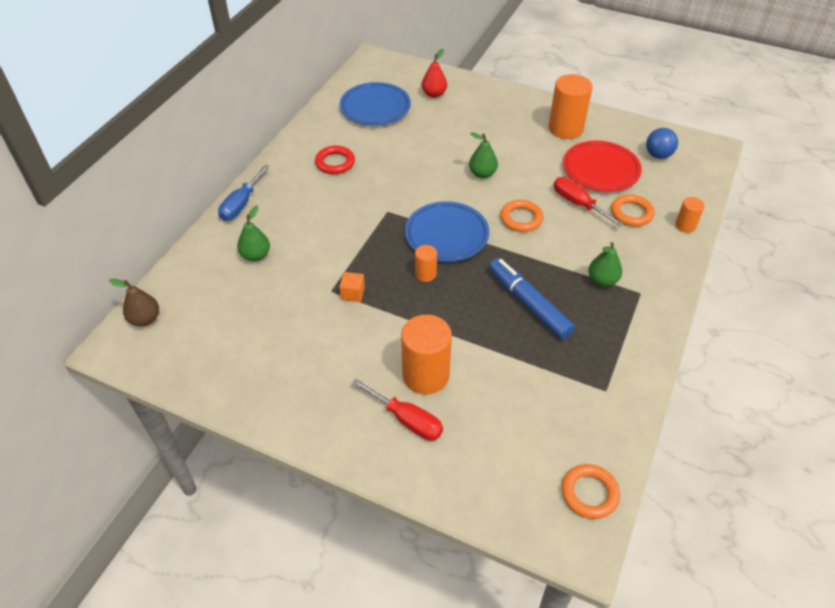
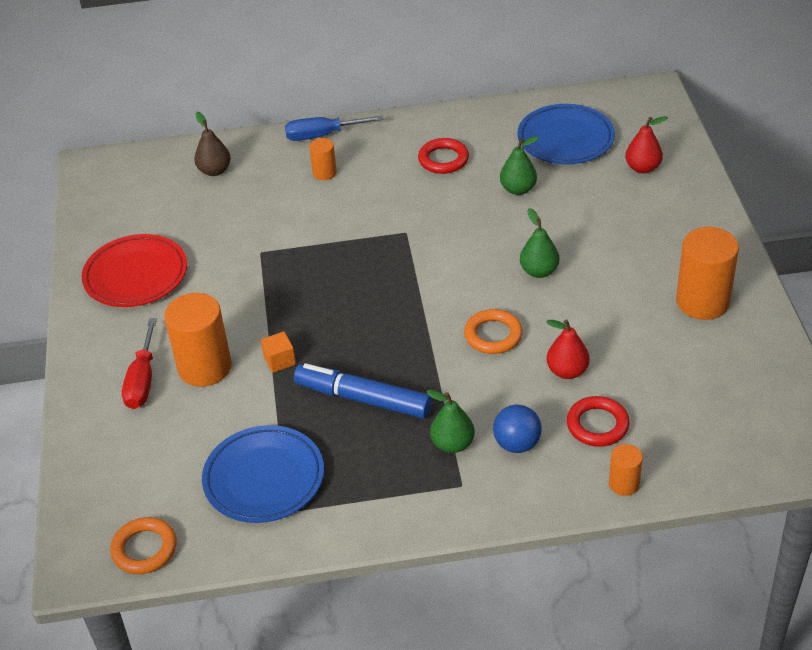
camera: 60 degrees right, 5 degrees down
brown pear [109,279,159,326] -> brown pear moved to [194,112,231,176]
green pear [237,205,270,261] -> green pear moved to [500,136,539,195]
orange cube [339,272,365,302] -> orange cube moved to [261,331,296,373]
blue plate [405,201,489,262] -> blue plate moved to [202,425,324,523]
orange cylinder [415,245,437,282] -> orange cylinder moved to [309,138,337,180]
blue marker [489,258,575,340] -> blue marker turned 90 degrees counterclockwise [294,363,432,419]
red screwdriver [554,177,624,227] -> red pear [546,319,589,379]
red plate [563,141,642,192] -> red plate moved to [82,234,187,307]
orange ring [611,194,655,226] -> red ring [567,396,630,447]
blue ball [646,128,678,159] -> blue ball moved to [493,404,542,453]

